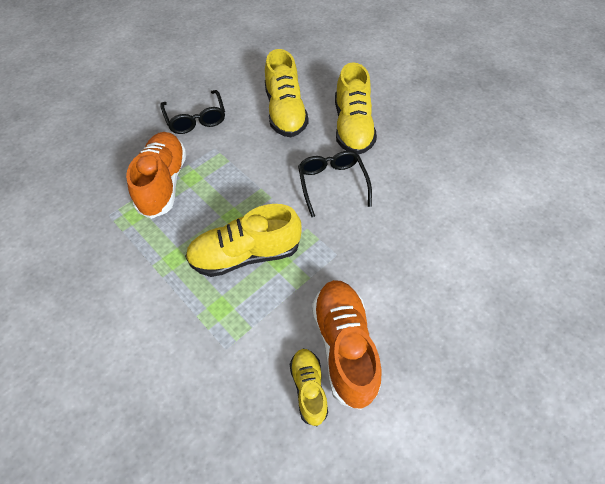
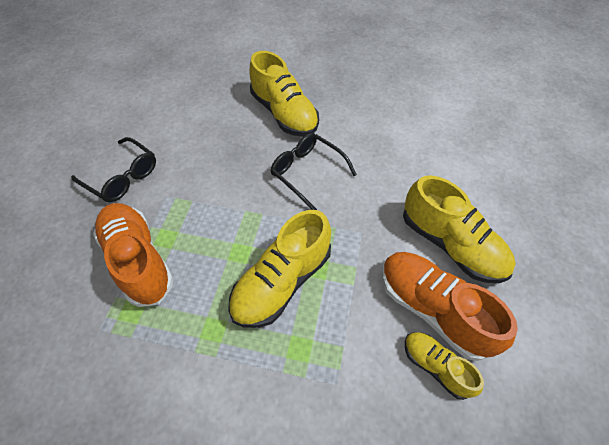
camera: 35 degrees left, 0 degrees up
yellow shoe [265,49,309,137] -> yellow shoe moved to [403,175,516,283]

